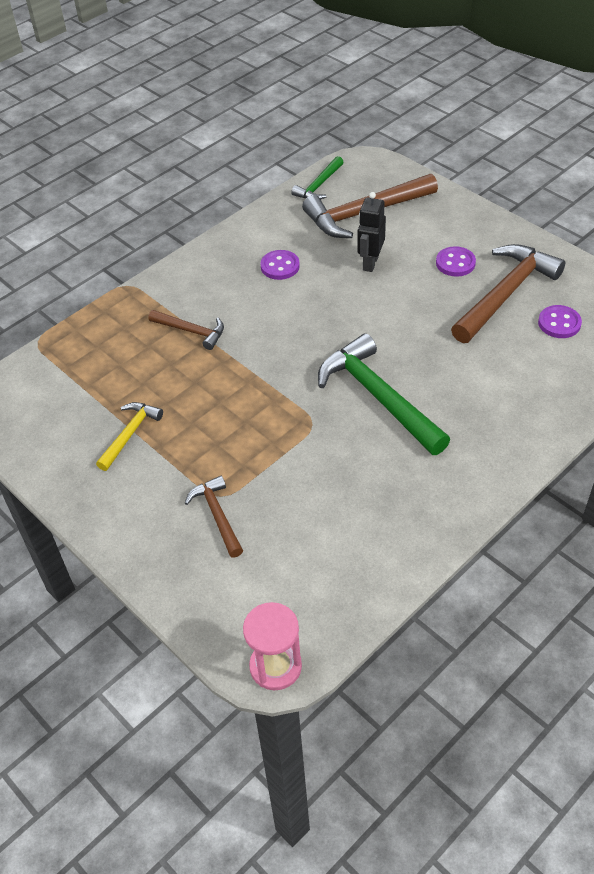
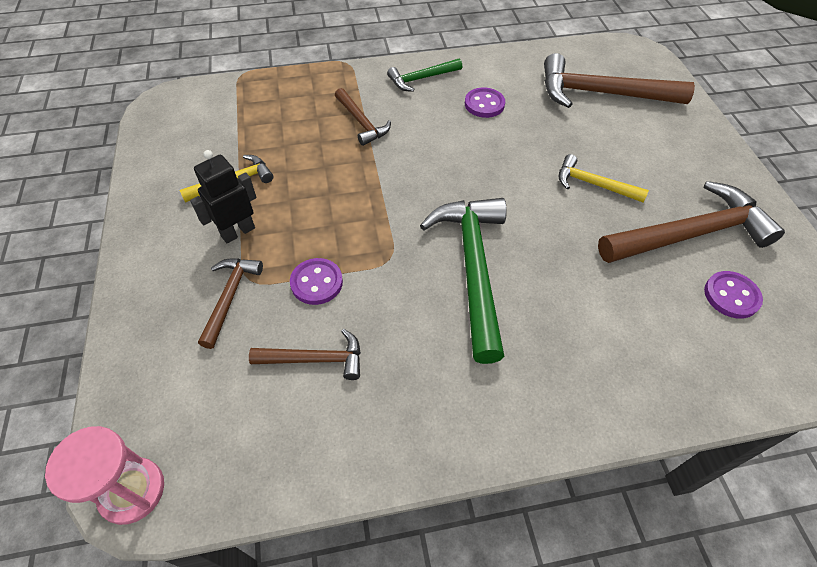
camera: 30 degrees right, 5 degrees up
green hammer [291,156,344,199] -> green hammer moved to [387,58,462,92]
black robot [357,192,386,272] -> black robot moved to [190,150,257,243]
purple button [436,246,476,277] -> purple button moved to [290,258,343,305]
none -> brown hammer [249,329,361,380]
none -> yellow hammer [559,154,649,202]

